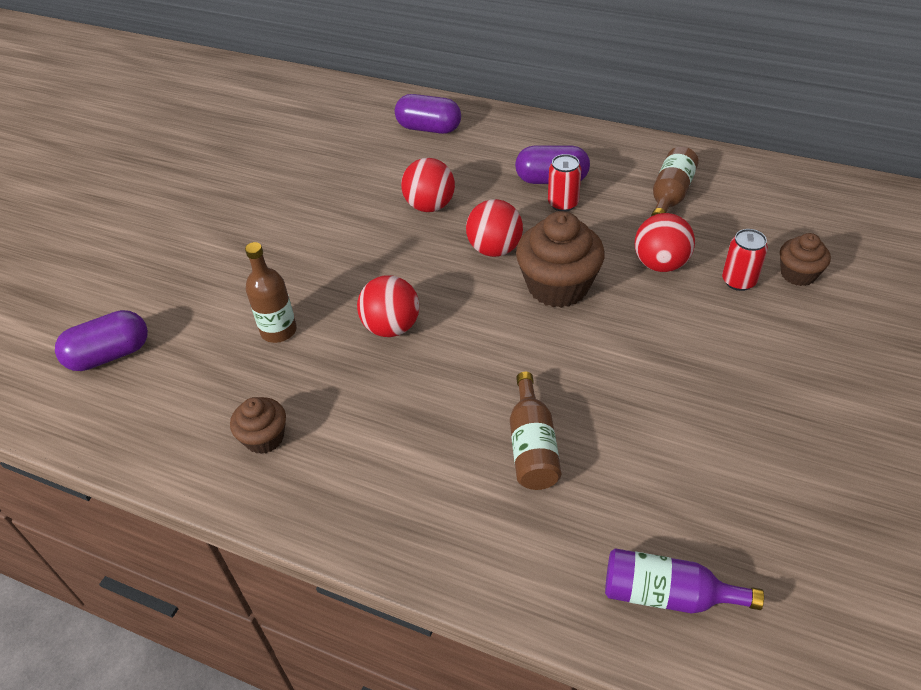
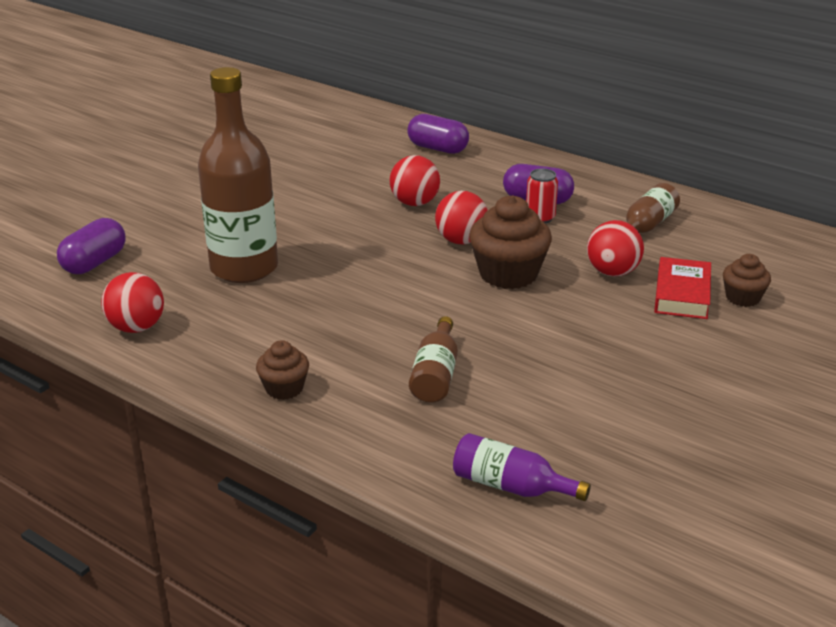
camera: 10 degrees right, 15 degrees down
purple capsule [55,310,148,371] -> purple capsule turned 45 degrees counterclockwise [57,218,126,274]
brown cupcake [230,397,286,454] -> brown cupcake moved to [256,340,309,400]
brown bottle [245,242,297,343] -> brown bottle [198,67,278,283], size x2.01
red ball [357,275,419,337] -> red ball moved to [101,272,164,333]
red can [722,229,768,291] -> red book [654,257,711,319]

